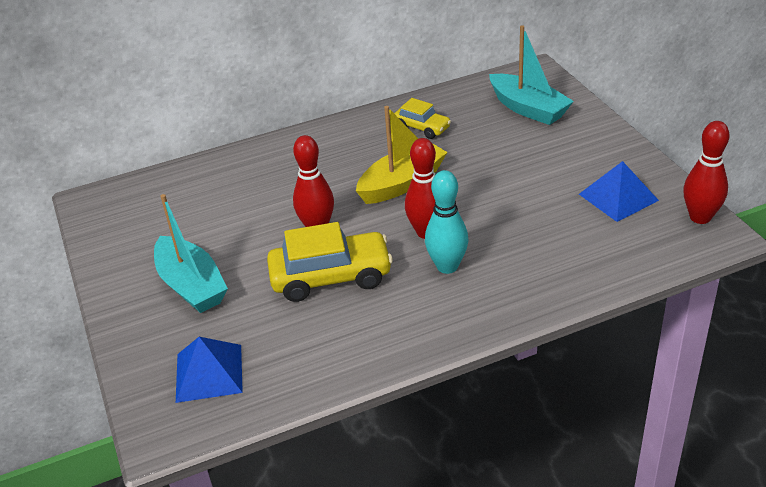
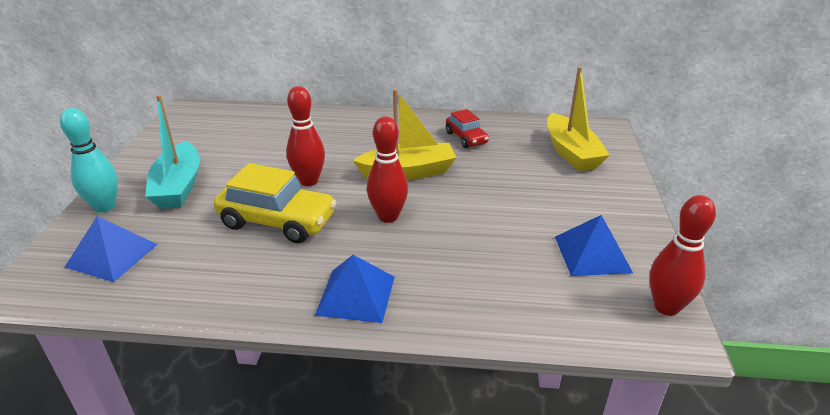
camera: 25 degrees right, 5 degrees down
yellow car [394,98,451,139] -> red car [446,109,489,148]
turquoise bowling pin [425,170,468,274] -> turquoise bowling pin moved to [60,108,118,213]
turquoise boat [489,25,574,125] -> yellow boat [547,67,610,171]
none -> blue pyramid [315,255,394,323]

